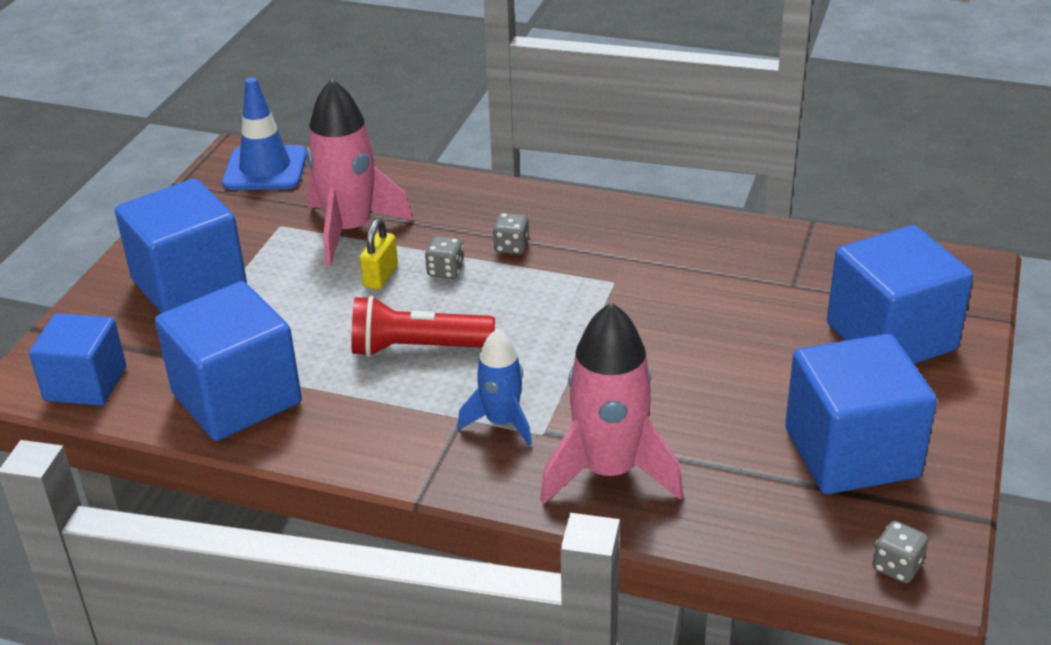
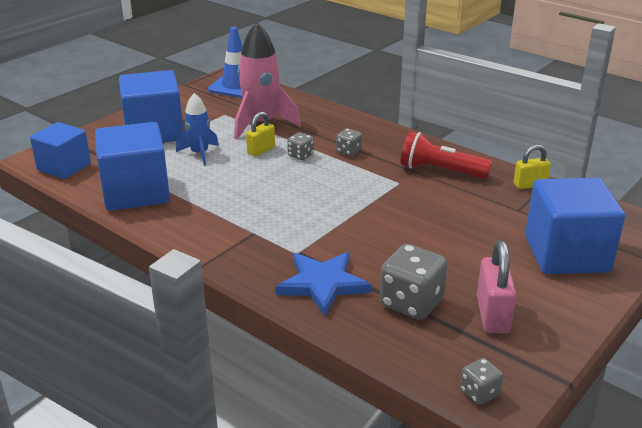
camera: 20 degrees right, 5 degrees down
red flashlight [351,295,495,357] -> red flashlight moved to [400,131,492,179]
blue rocket [457,329,532,446] -> blue rocket moved to [176,93,219,166]
pink rocket [540,302,684,504] -> blue star [275,252,371,316]
blue cube [785,334,937,494] -> pink padlock [477,240,517,334]
none -> grey dice [380,244,448,320]
none -> yellow padlock [513,145,551,189]

